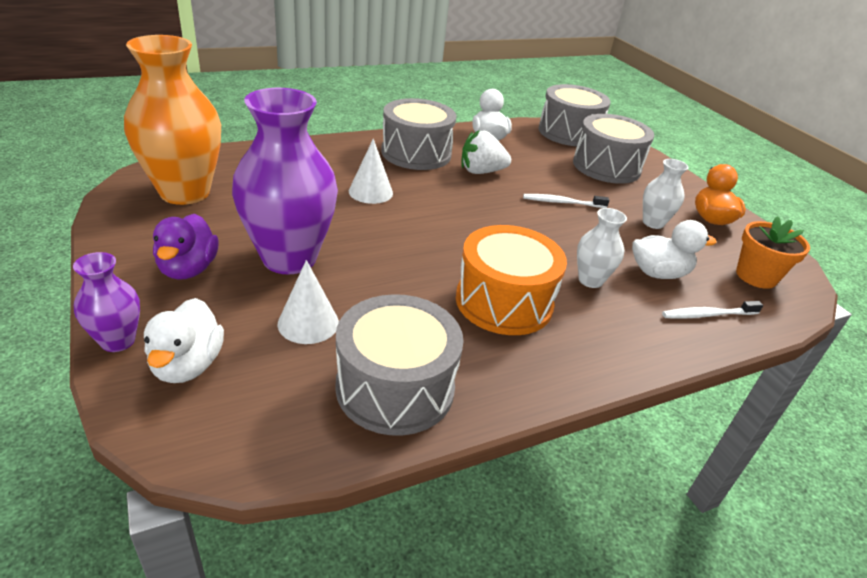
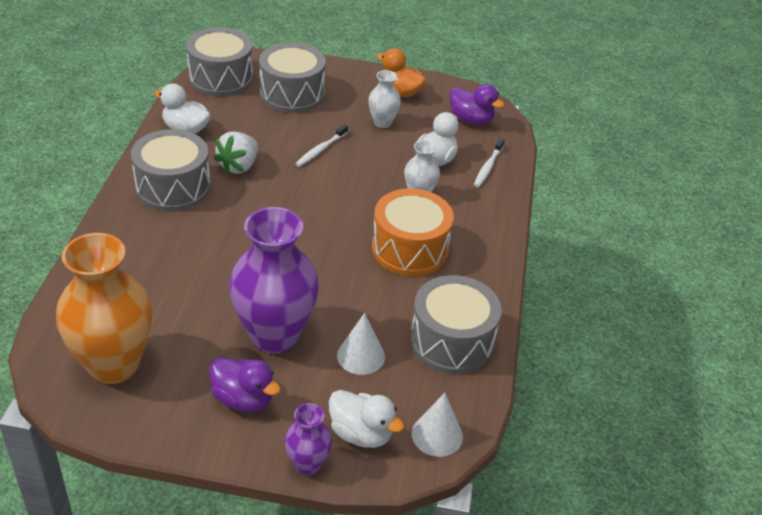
camera: 55 degrees left, 5 degrees up
white cone [349,139,393,204] -> white cone moved to [412,393,463,457]
orange flower pot [736,216,810,289] -> purple duck [450,84,504,125]

